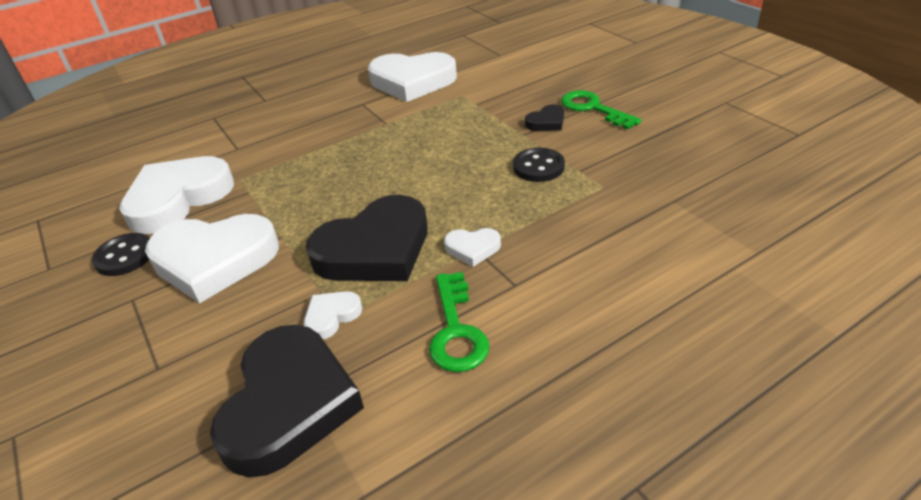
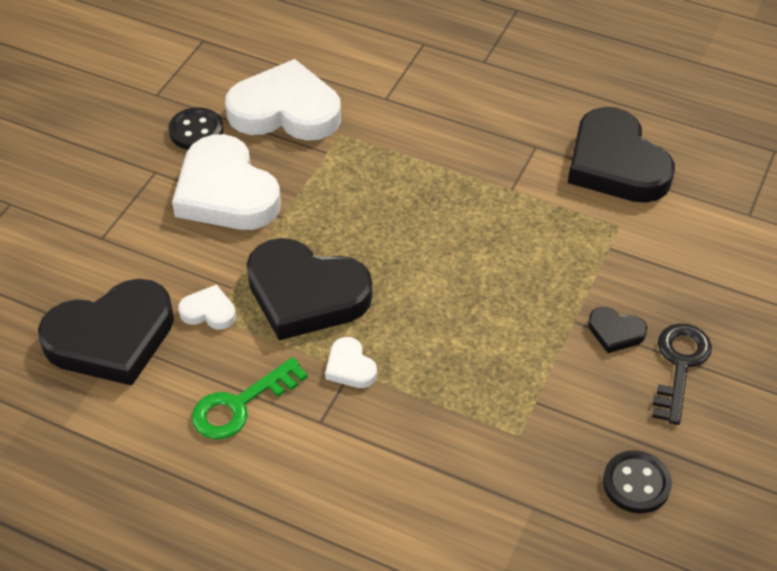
camera: 55 degrees right, 10 degrees up
white heart [368,52,457,102] -> black heart [568,107,675,203]
black button [513,148,565,182] -> black button moved to [603,450,672,513]
green key [561,90,642,130] -> black key [652,323,712,425]

